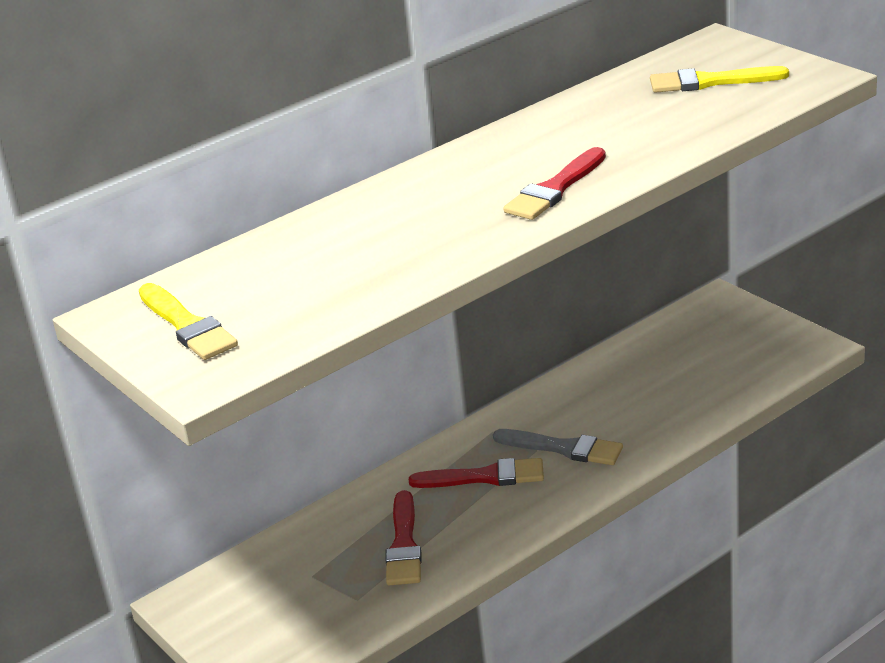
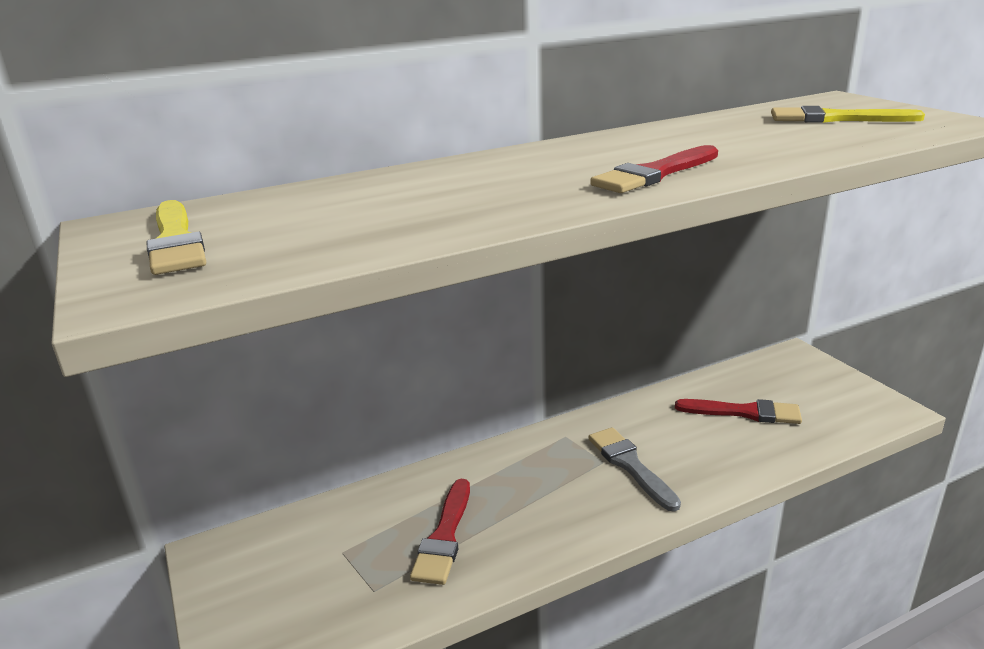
camera: 10 degrees right, 5 degrees down
red brush [409,458,544,488] -> red brush moved to [675,399,802,424]
grey brush [493,429,623,465] -> grey brush turned 150 degrees counterclockwise [588,427,681,512]

